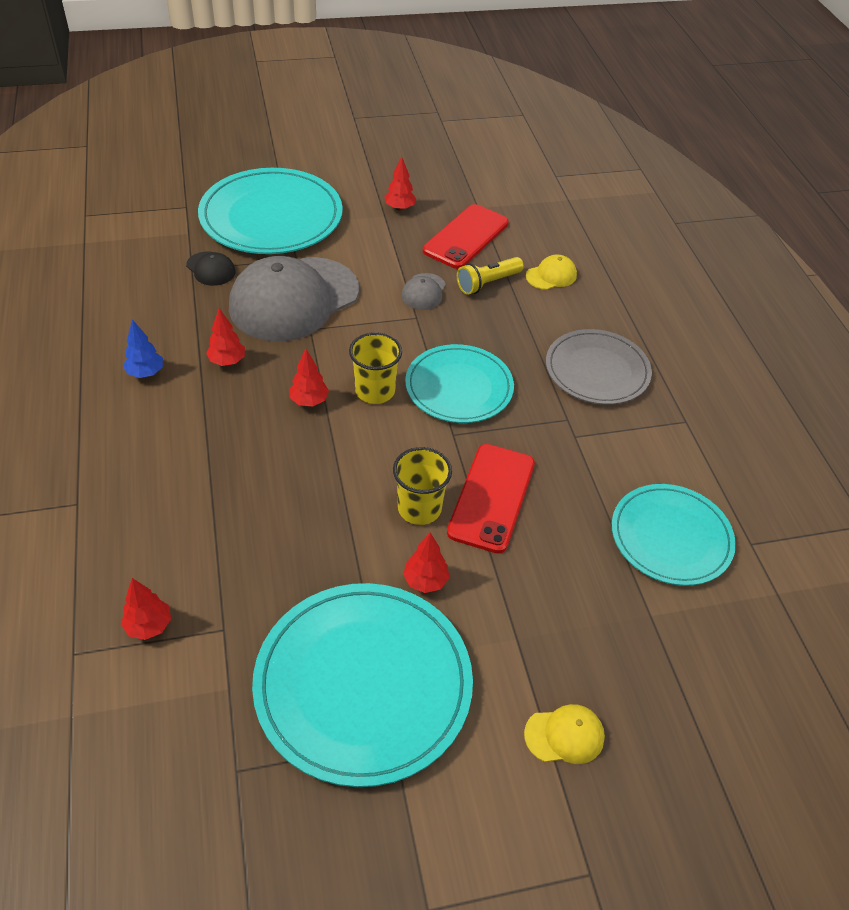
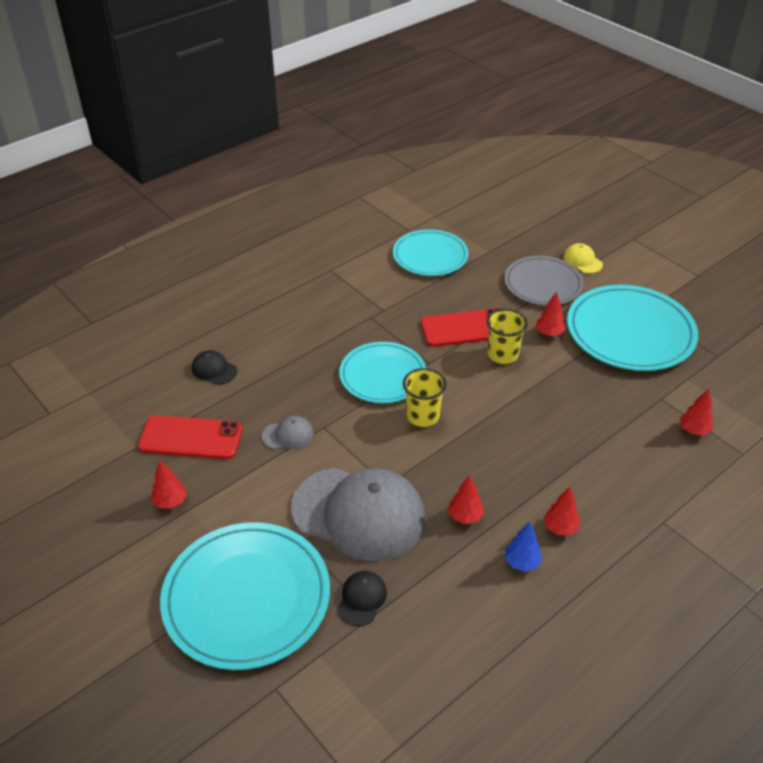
camera: 115 degrees left, 5 degrees down
red tree [289,349,329,406] -> red tree moved to [544,487,580,536]
yellow flashlight [457,257,524,295] -> none
yellow cap [526,255,577,290] -> black cap [192,350,237,385]
grey plate [546,329,652,405] -> grey plate moved to [505,256,584,305]

